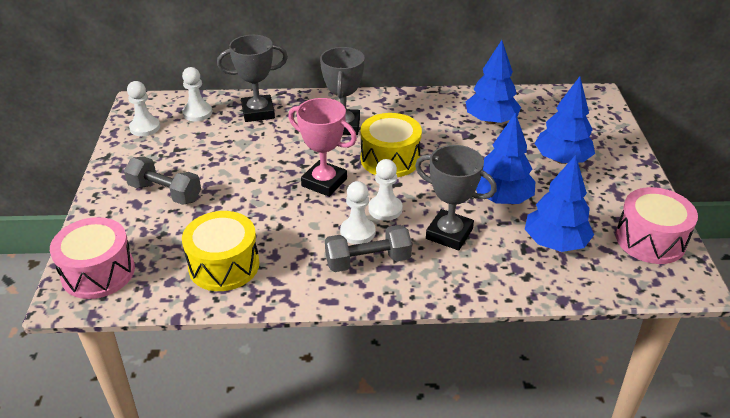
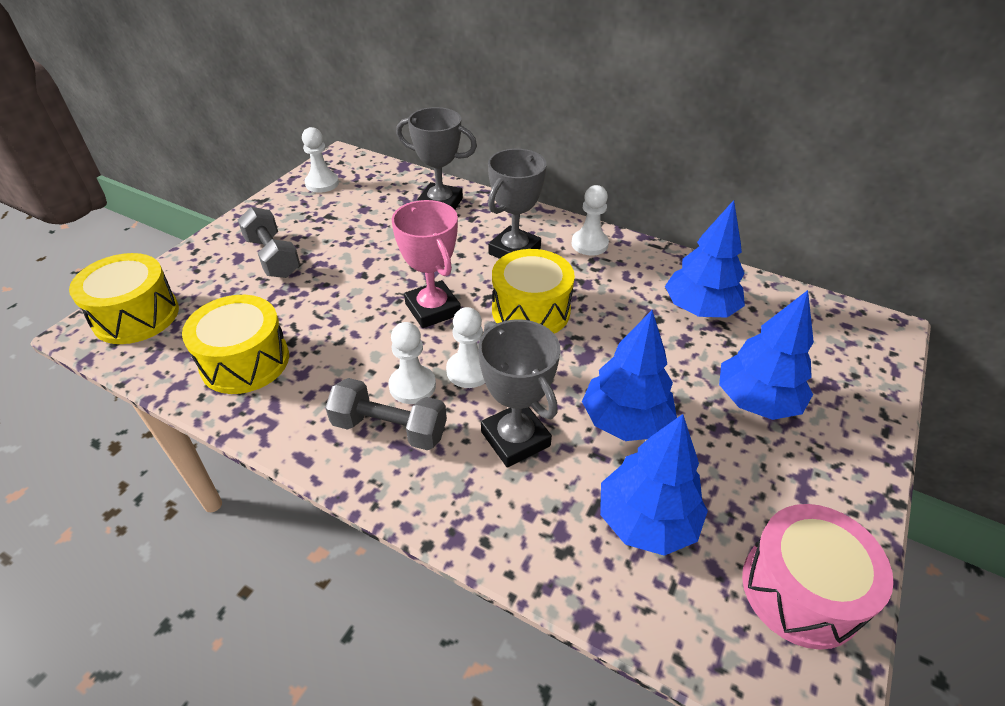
camera: 30 degrees right, 5 degrees up
pink drum [50,217,135,299] -> yellow drum [69,253,179,344]
white pawn [182,67,212,121] -> white pawn moved to [571,185,609,256]

